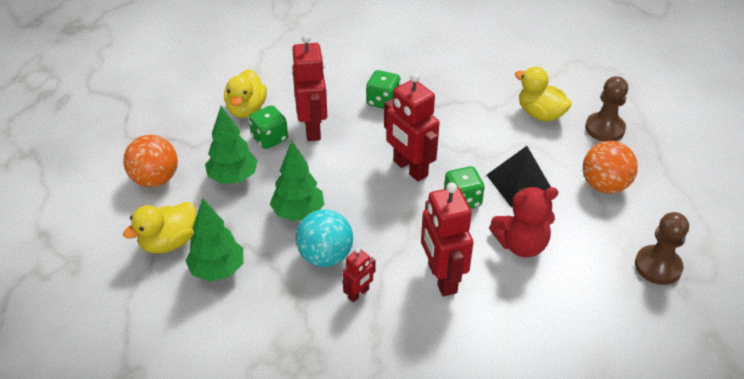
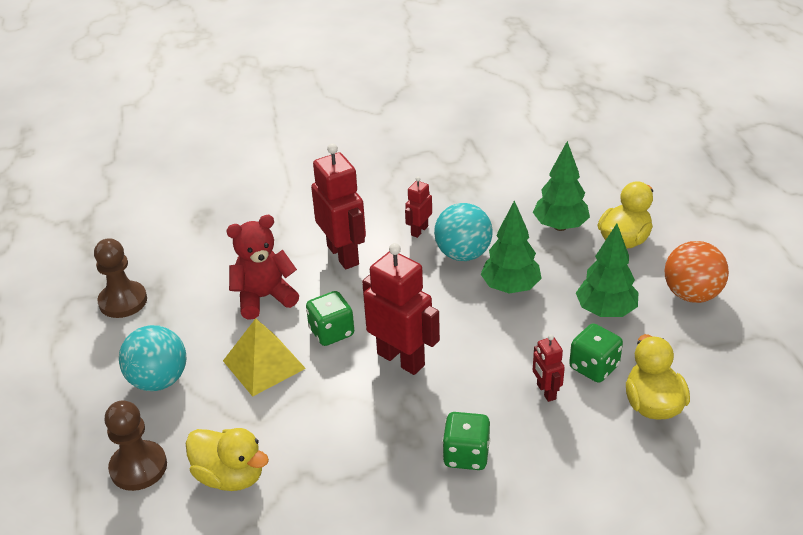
camera: 170 degrees right, 5 degrees down
red robot [292,34,327,141] -> red robot [533,334,565,402], size x0.51
black pyramid [487,146,551,207] -> yellow pyramid [223,318,306,397]
orange ball [583,141,638,194] -> turquoise ball [119,325,186,391]

